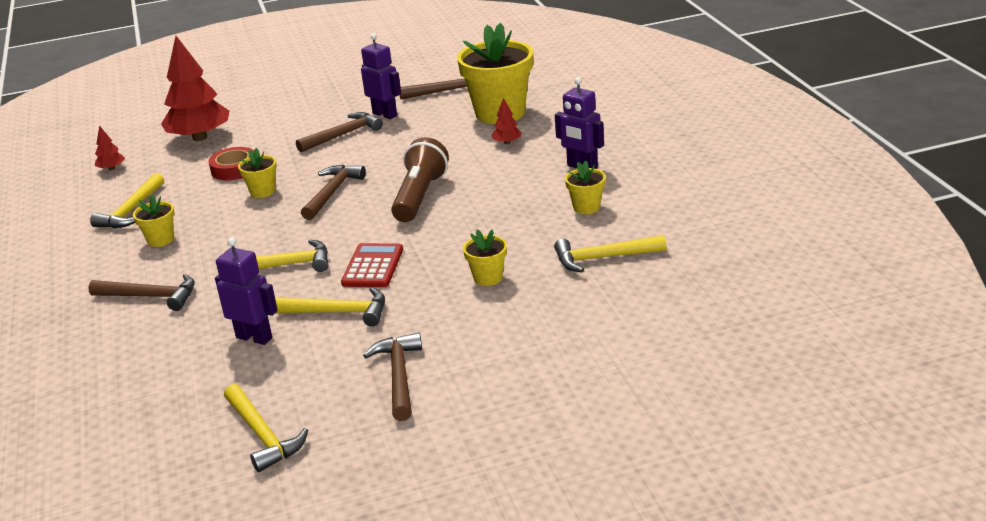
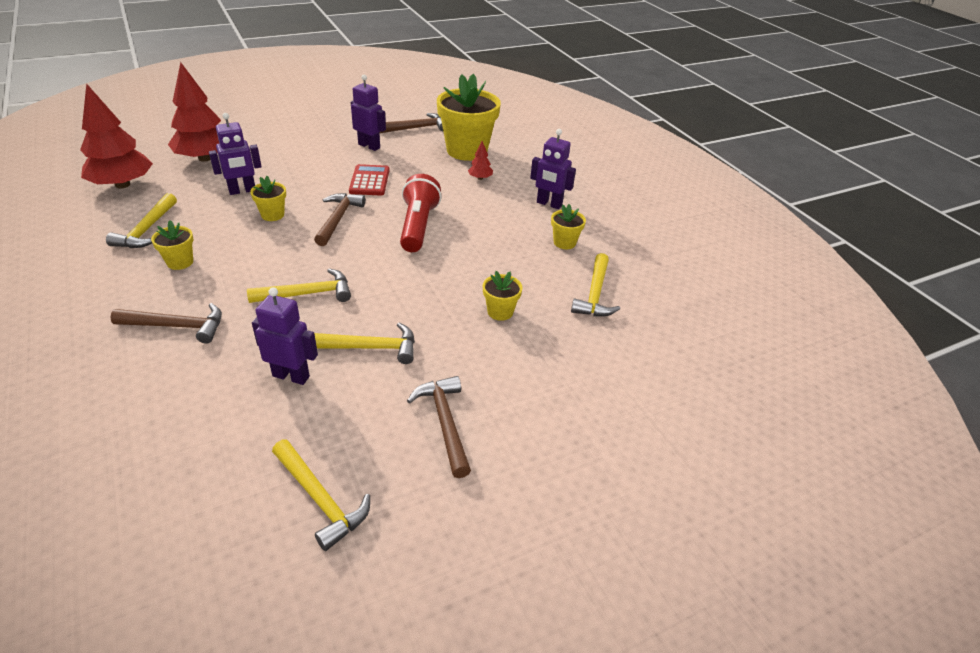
camera: 15 degrees left, 10 degrees up
red tree [95,125,125,170] -> red tree [80,83,153,189], size x2.35
red tape [208,147,254,180] -> purple robot [209,113,262,195]
brown hammer [296,112,383,152] -> none
red calculator [341,243,403,287] -> red calculator moved to [349,164,390,196]
brown flashlight [391,137,449,222] -> red flashlight [400,174,441,252]
yellow hammer [554,235,667,272] -> yellow hammer turned 60 degrees counterclockwise [571,253,620,317]

